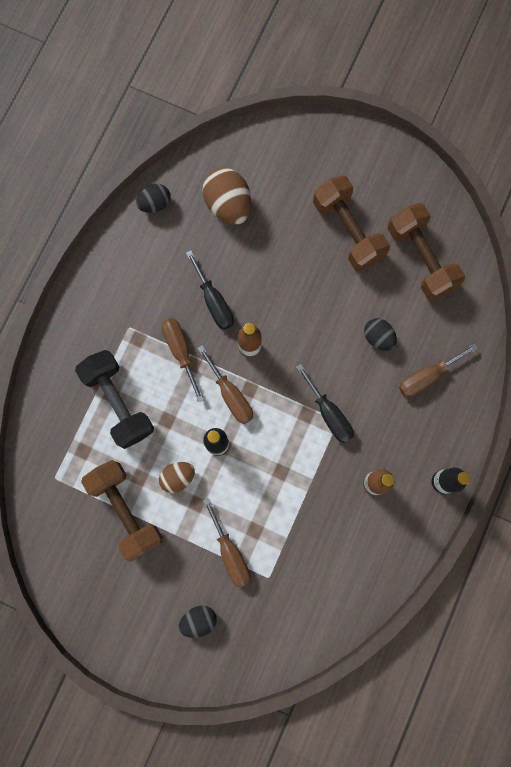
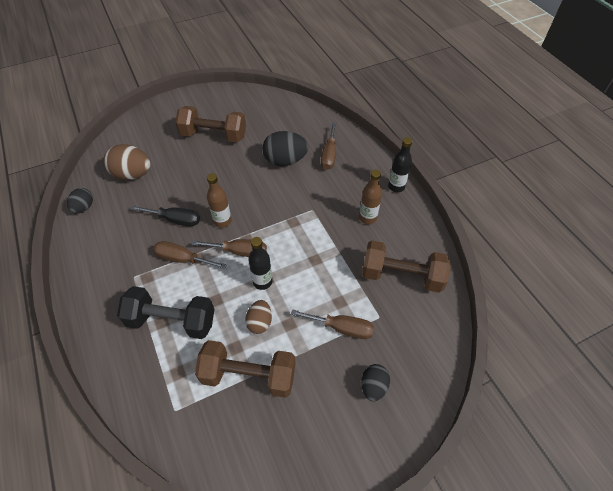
camera: 50 degrees left, 25 degrees down
black screwdriver [296,364,354,443] -> none
black egg [364,318,397,351] -> black egg [262,131,308,166], size x1.68
brown dumbbell [388,203,465,300] -> brown dumbbell moved to [362,241,451,293]

